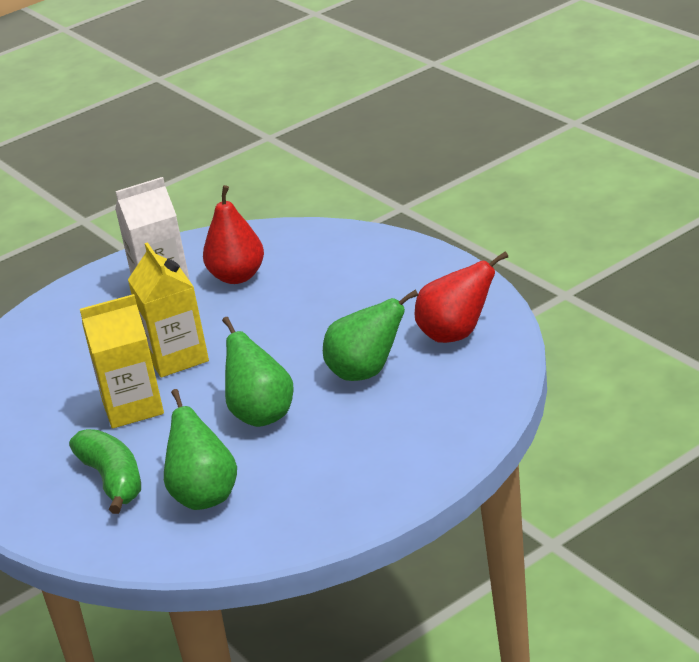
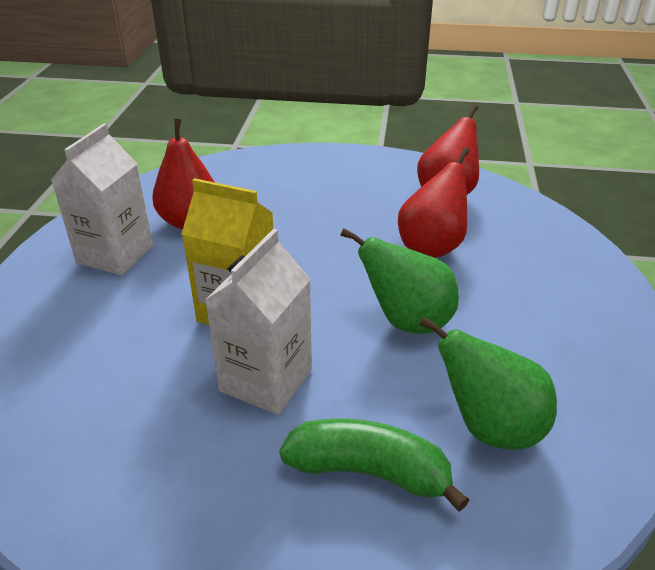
camera: 50 degrees left, 5 degrees up
yellow carton [80,294,164,429] -> white carton [205,229,312,415]
green pear [323,289,419,381] -> red pear [398,148,469,258]

